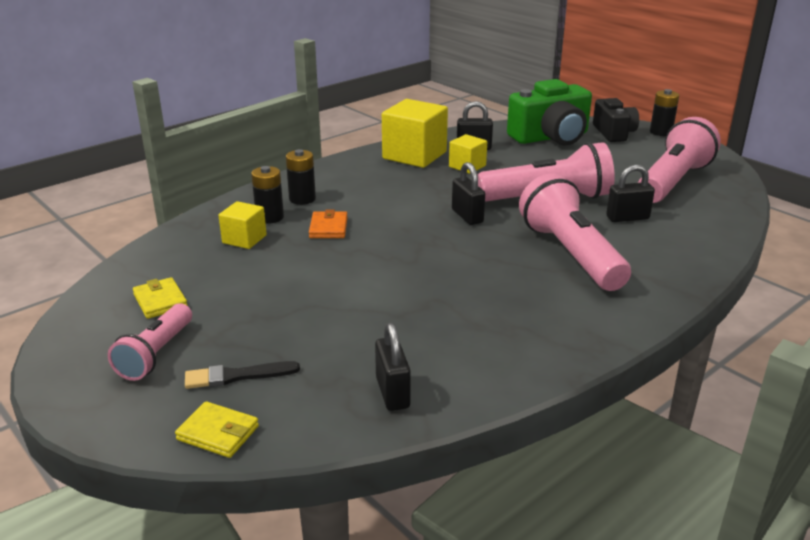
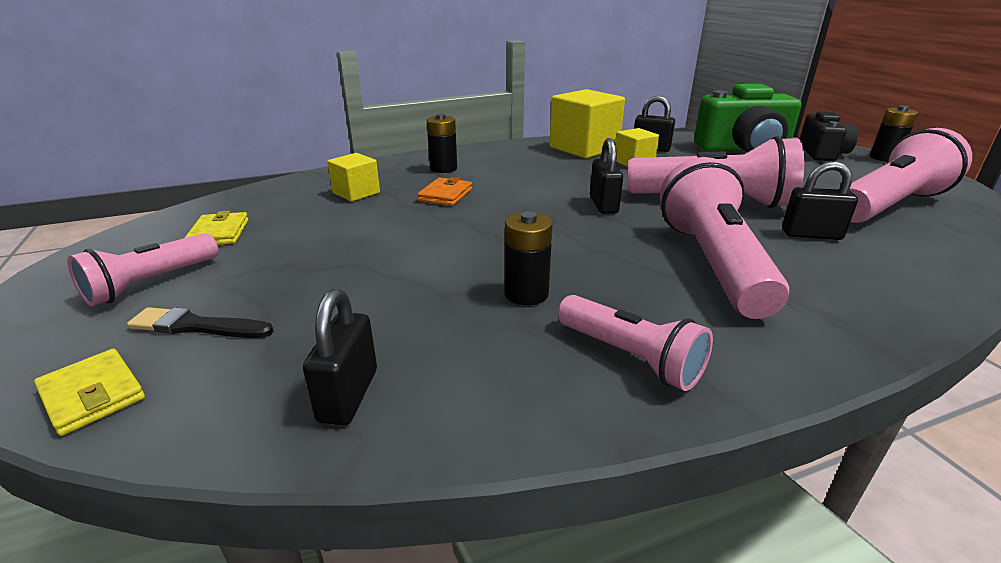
camera: 20 degrees right, 0 degrees up
black battery [251,166,284,224] -> black battery moved to [505,212,553,305]
none -> pink flashlight [558,295,713,391]

